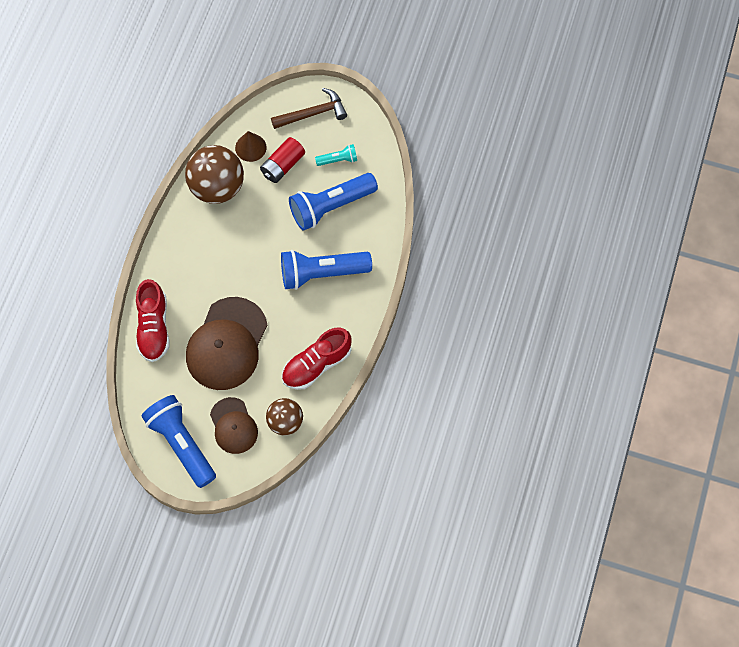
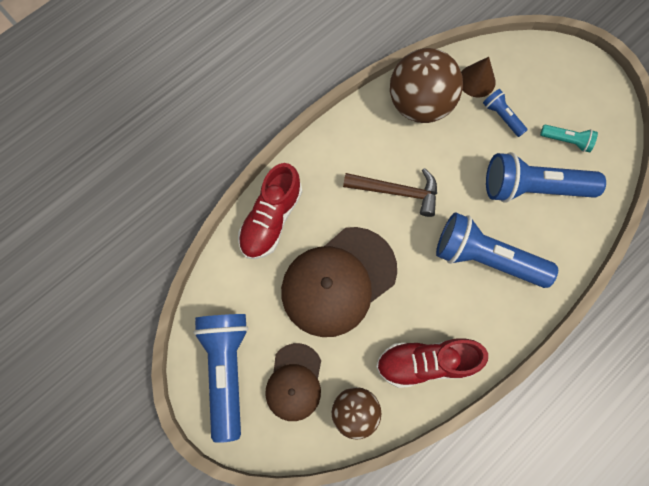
camera: 30 degrees right, 5 degrees up
red battery [260,137,305,183] -> blue flashlight [483,89,527,137]
brown hammer [271,88,347,129] -> brown hammer moved to [343,168,437,217]

